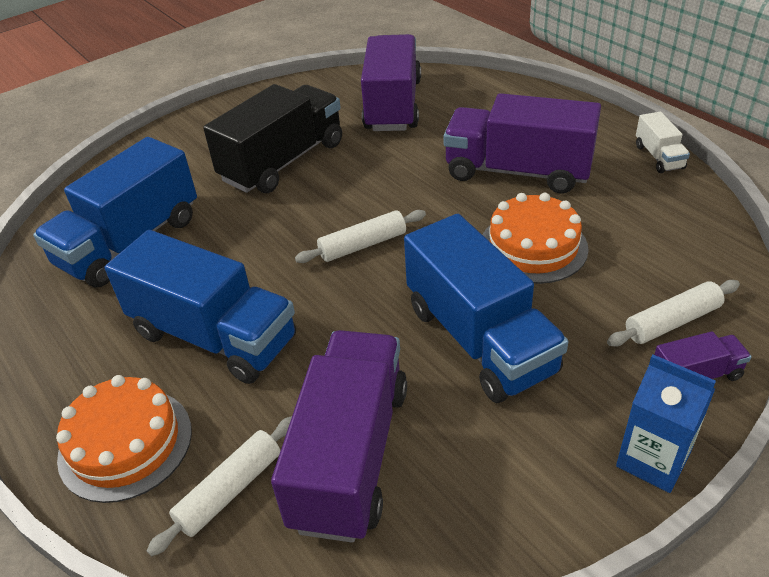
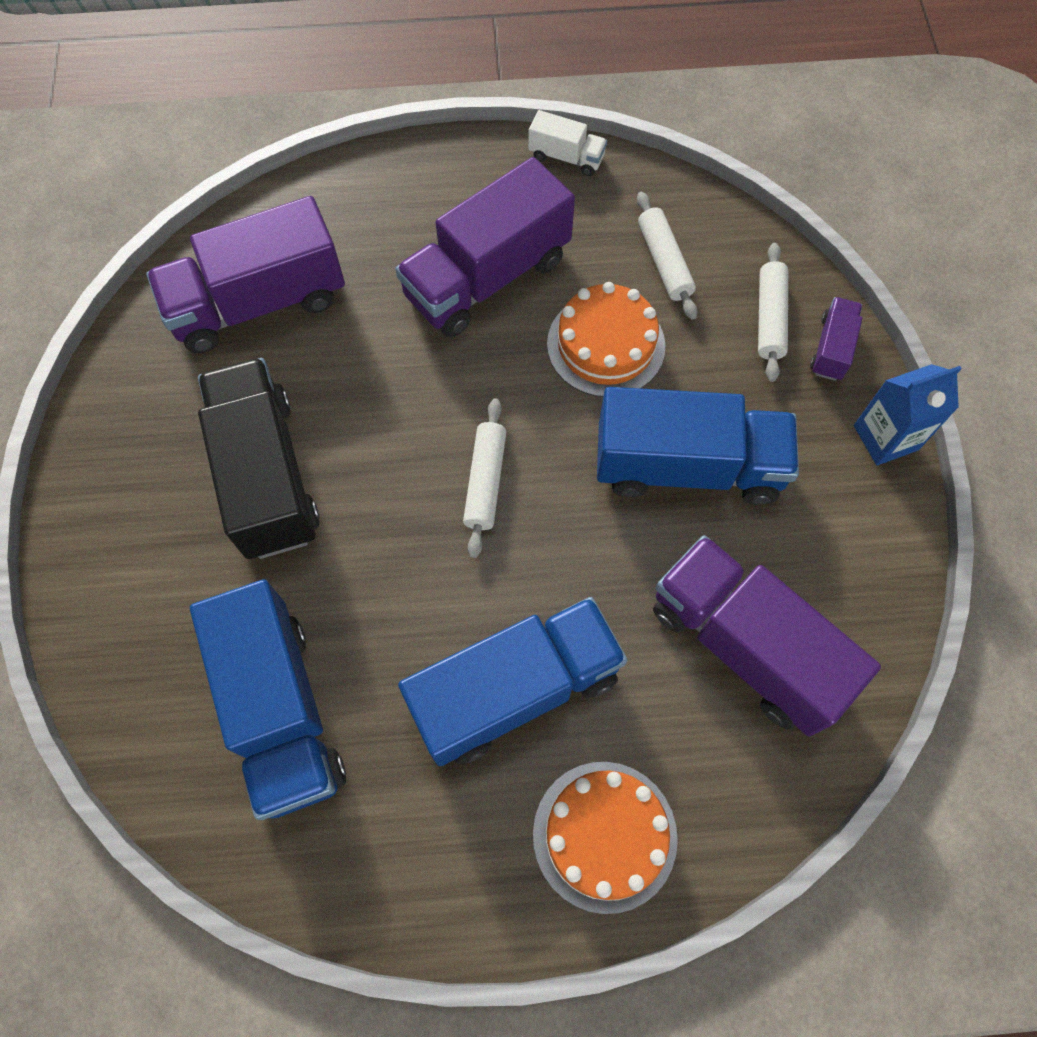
camera: 60 degrees left, 25 degrees up
white rolling pin [147,416,292,556] -> white rolling pin moved to [637,192,697,320]
purple truck [361,34,421,131] -> purple truck turned 60 degrees counterclockwise [146,196,345,353]

